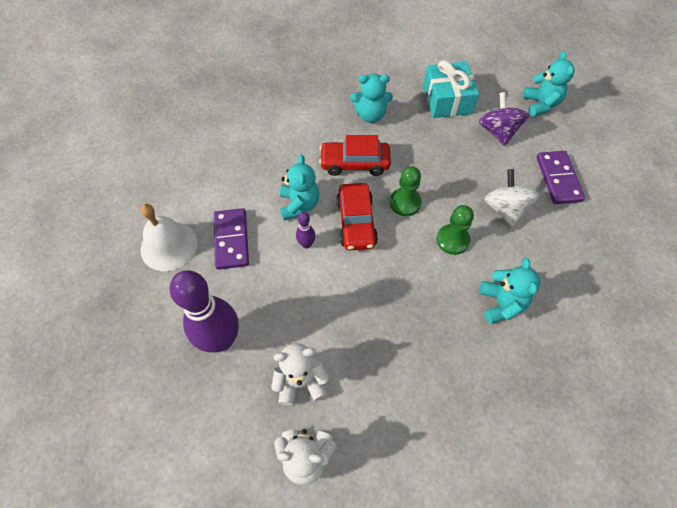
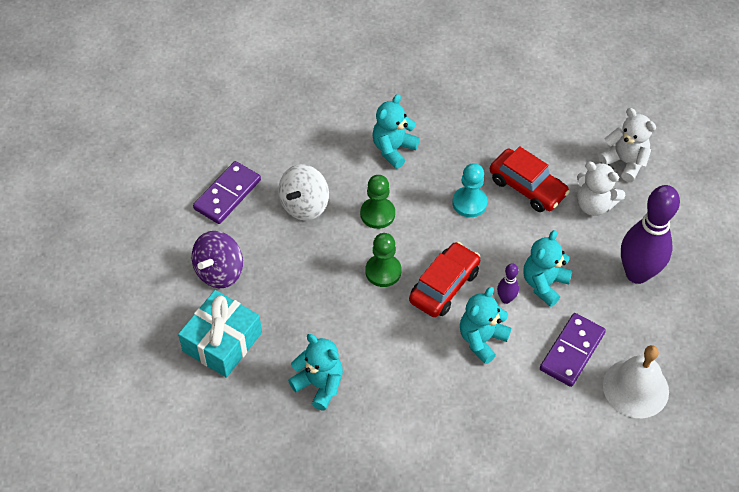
camera: 140 degrees left, 5 degrees down
red car [319,135,391,176] -> red car moved to [490,146,570,212]
turquoise teddy bear [522,51,575,117] -> turquoise teddy bear moved to [523,230,573,307]
none -> turquoise pawn [452,163,488,217]

